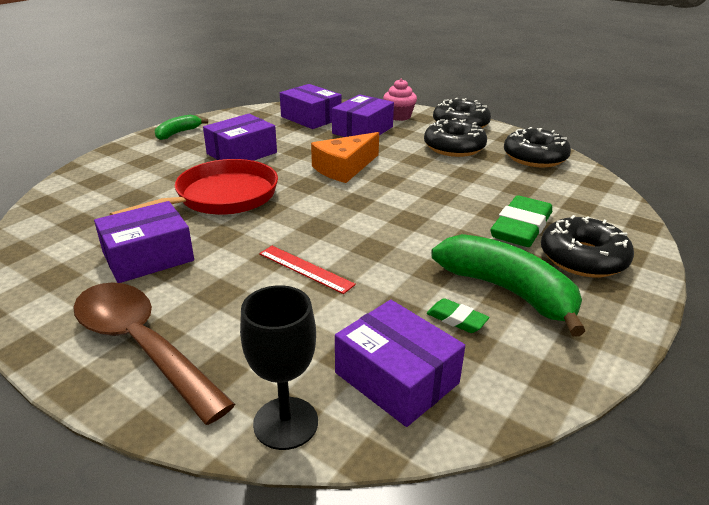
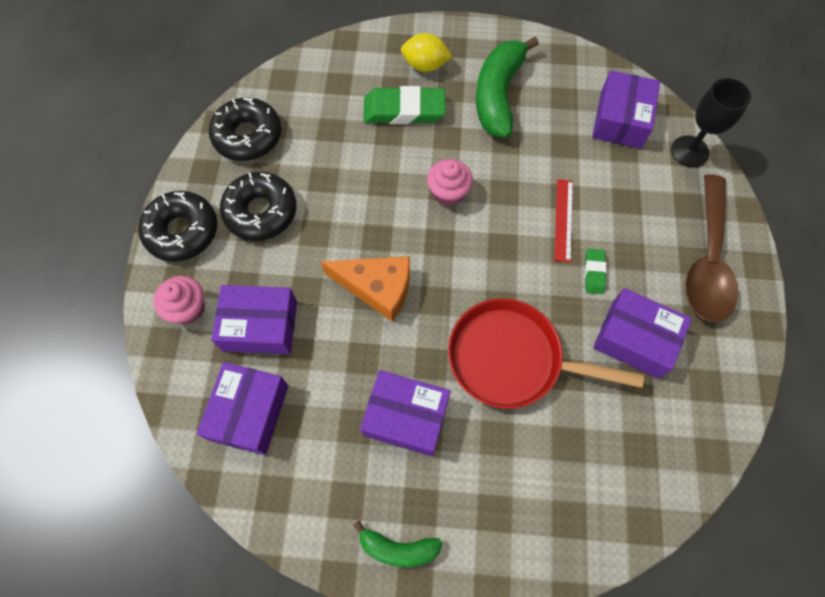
camera: 120 degrees left, 35 degrees up
green eraser [427,298,489,333] -> green eraser moved to [585,249,606,294]
black donut [541,215,634,277] -> yellow lemon [401,33,452,72]
none -> pink cupcake [427,159,473,206]

